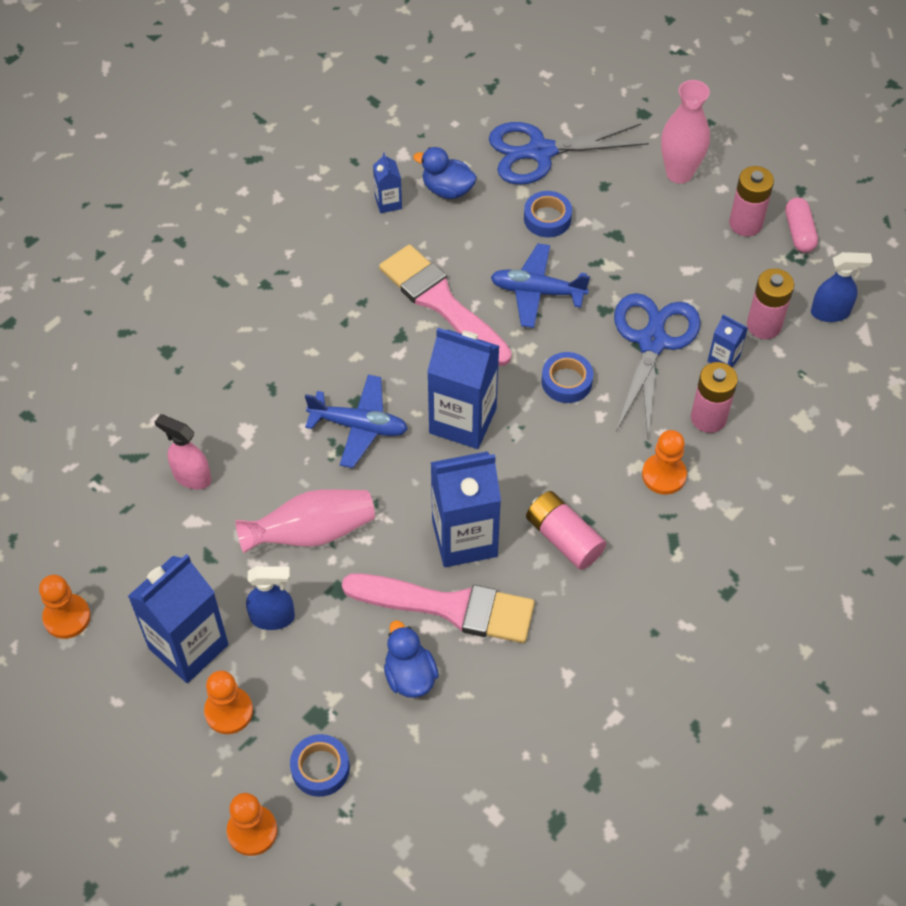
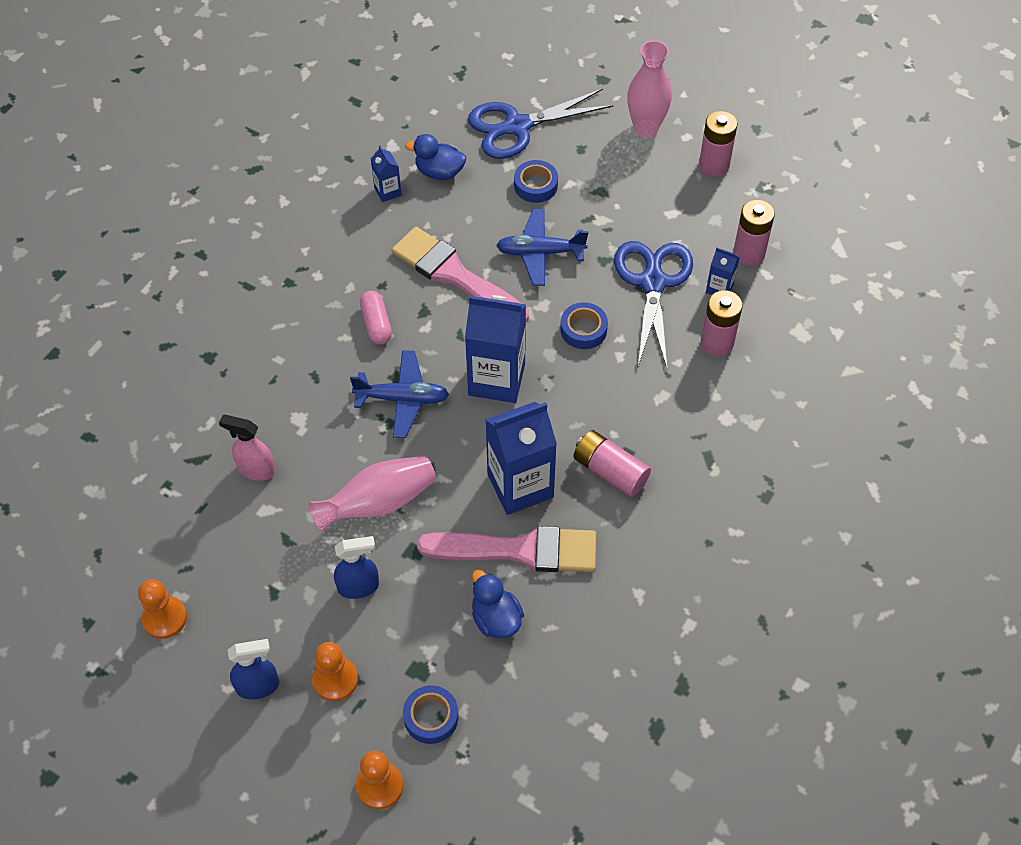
camera: 10 degrees left, 0 degrees up
blue carton [128,554,229,683] -> none
orange pawn [642,430,687,495] -> none
pink capsule [785,197,818,253] -> pink capsule moved to [360,291,392,345]
blue spray bottle [811,252,872,322] -> blue spray bottle moved to [228,639,279,700]

